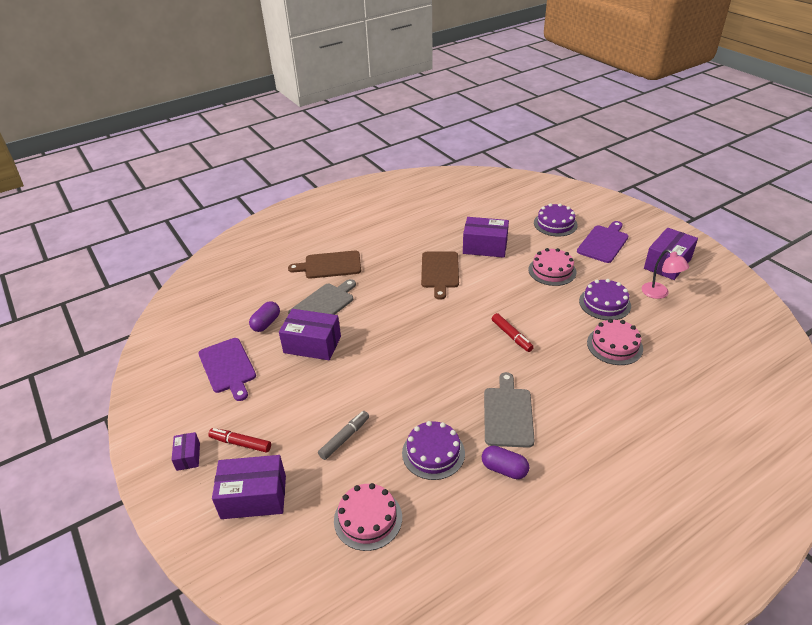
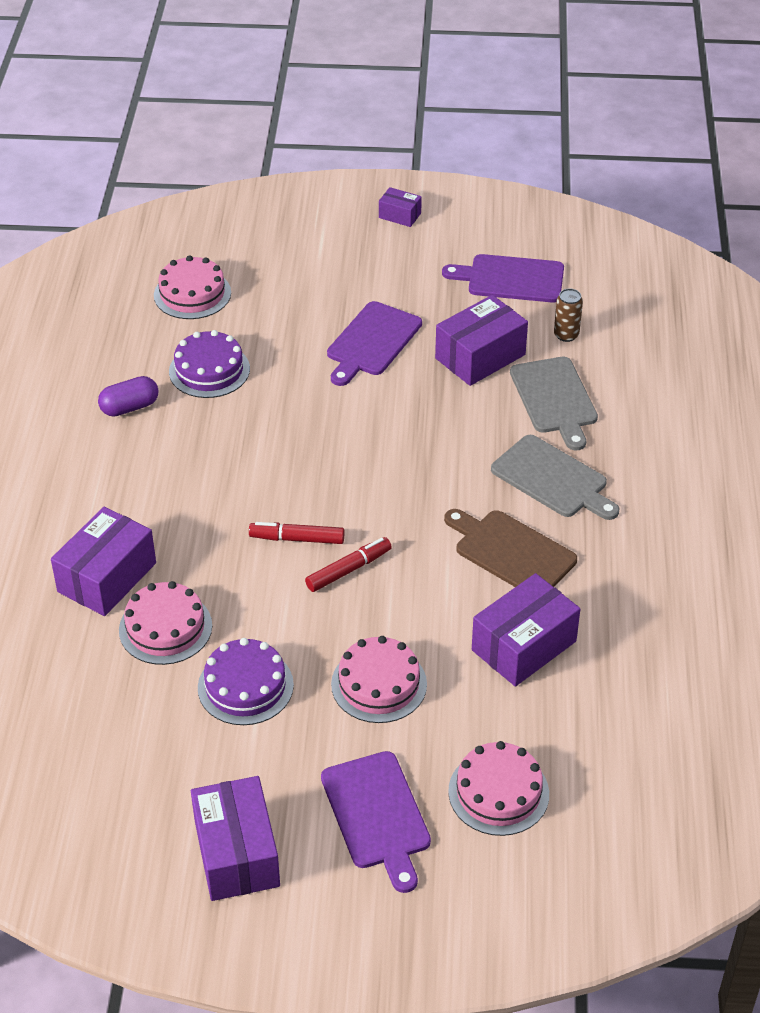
camera: 125 degrees right, 5 degrees up
red marker [208,428,271,453] -> red marker moved to [305,537,392,592]
purple box [212,455,286,519] -> purple box moved to [51,507,156,616]
purple capsule [249,301,280,332] -> brown can [554,289,583,342]
brown cutting board [288,251,361,279] -> none
grey marker [318,411,369,460] -> none
grey cutting board [484,372,535,448] -> grey cutting board moved to [491,435,619,520]
purple cake [534,203,578,236] -> pink cake [448,741,549,836]
pink lamp [642,250,689,299] -> none
none -> purple cutting board [327,301,422,386]

